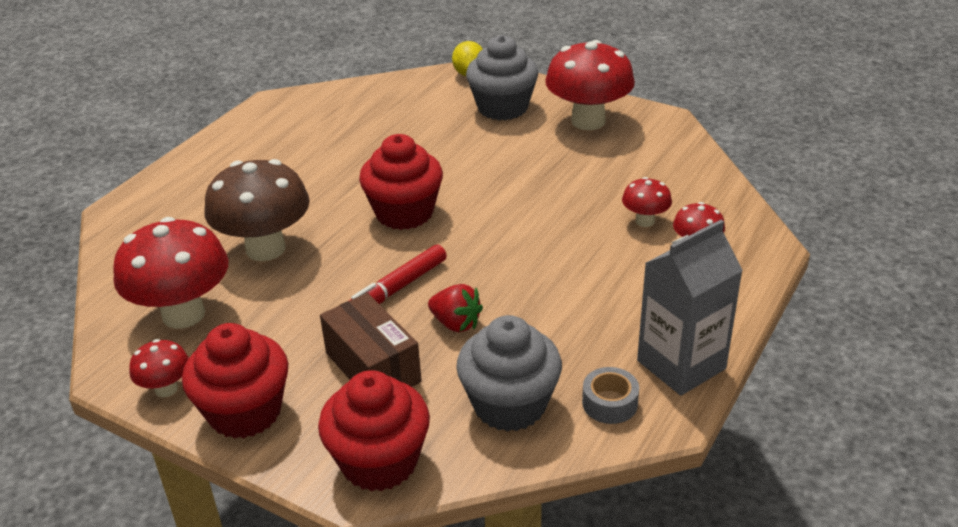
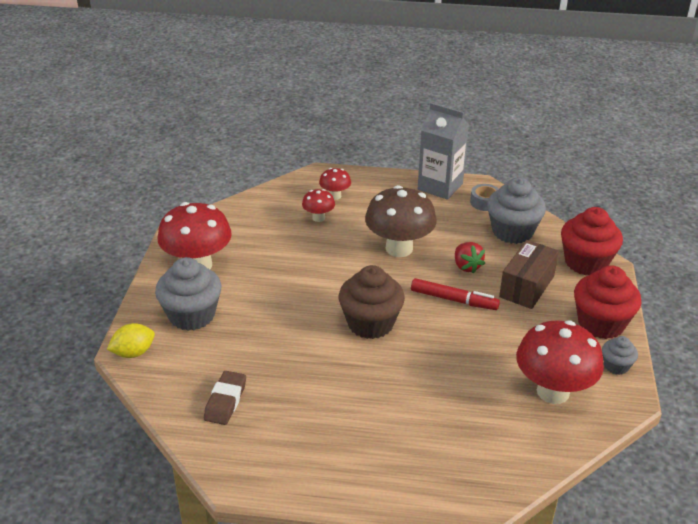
camera: 115 degrees left, 0 degrees up
red mushroom [129,339,189,398] -> grey cupcake [602,336,638,375]
brown mushroom [204,159,310,261] -> brown mushroom moved to [365,185,437,257]
red cupcake [359,134,443,230] -> brown cupcake [339,265,405,339]
red strawberry [428,284,483,332] -> red strawberry turned 150 degrees clockwise [455,242,485,274]
none -> brown eraser [204,371,246,425]

